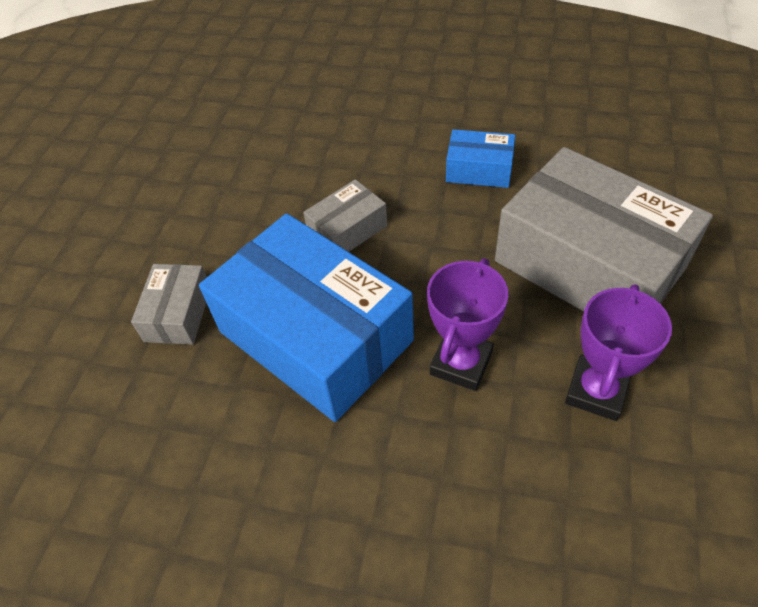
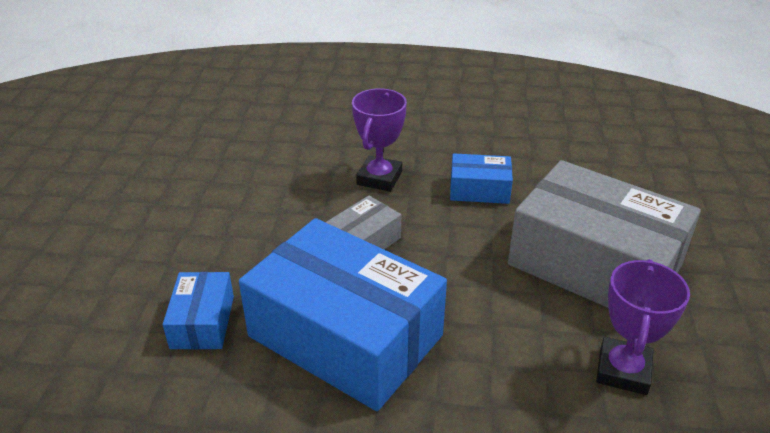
camera: 10 degrees left, 15 degrees down
grey box [131,264,207,345] -> blue box [163,272,234,349]
purple trophy [427,258,508,391] -> purple trophy moved to [352,88,407,191]

